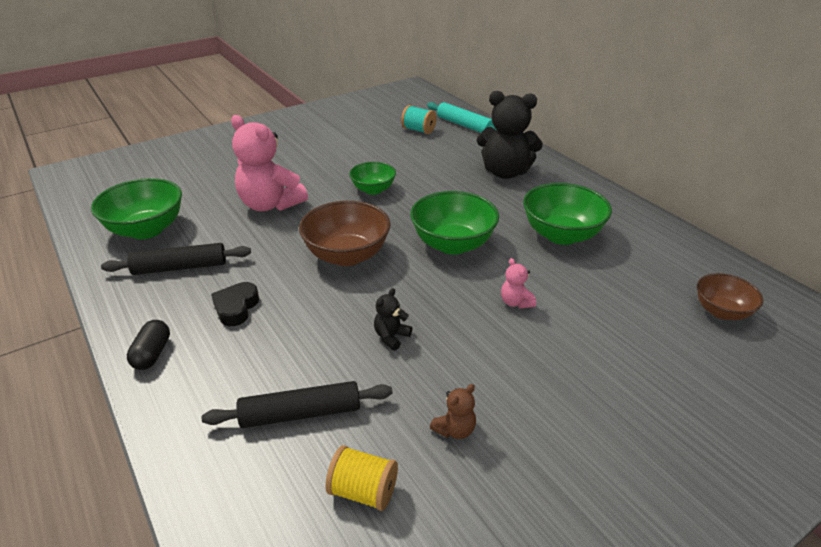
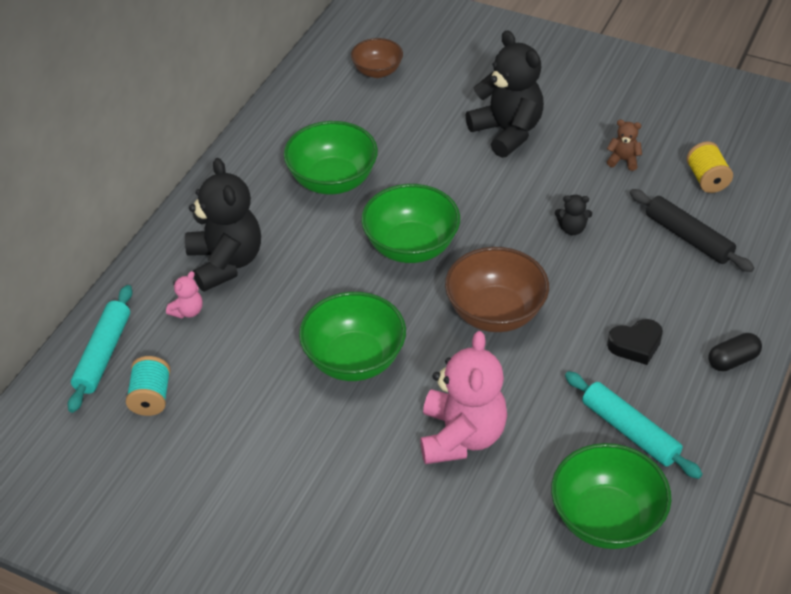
camera: 120 degrees left, 10 degrees up
black rolling pin [101,243,251,275] -> turquoise rolling pin [565,371,703,479]
green bowl [349,162,396,195] -> green bowl [299,292,406,381], size x1.64
pink teddy bear [501,258,536,309] -> pink teddy bear moved to [166,271,203,318]
none -> black teddy bear [466,30,544,158]

